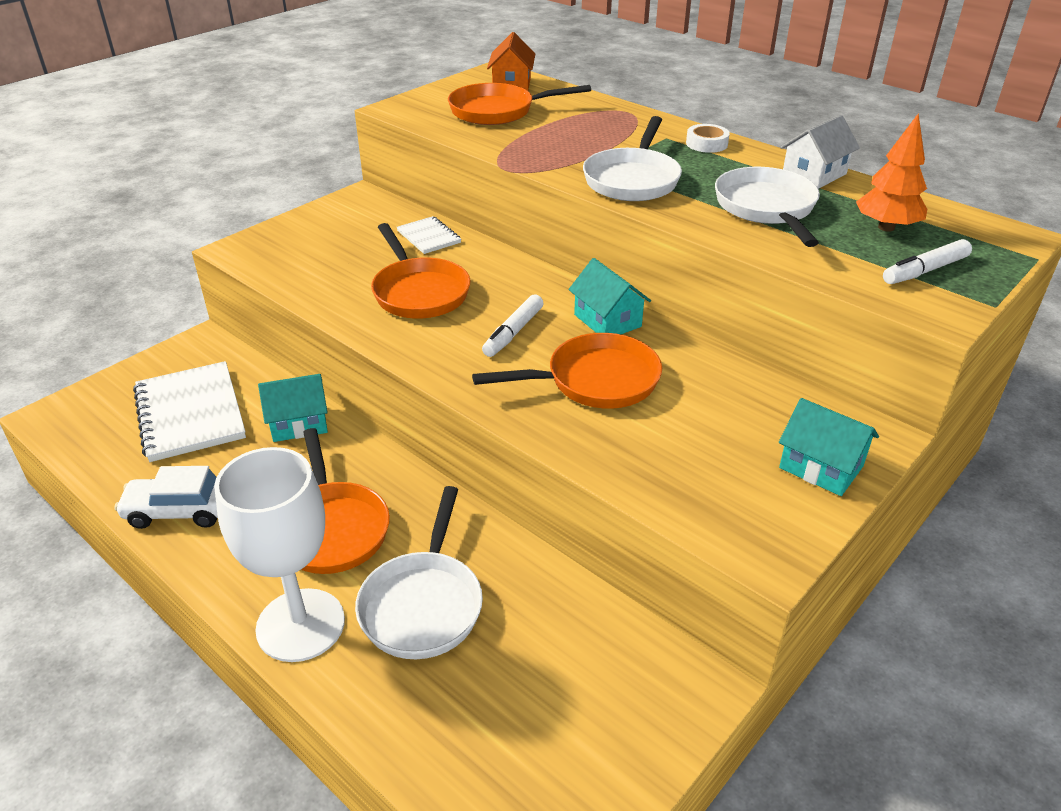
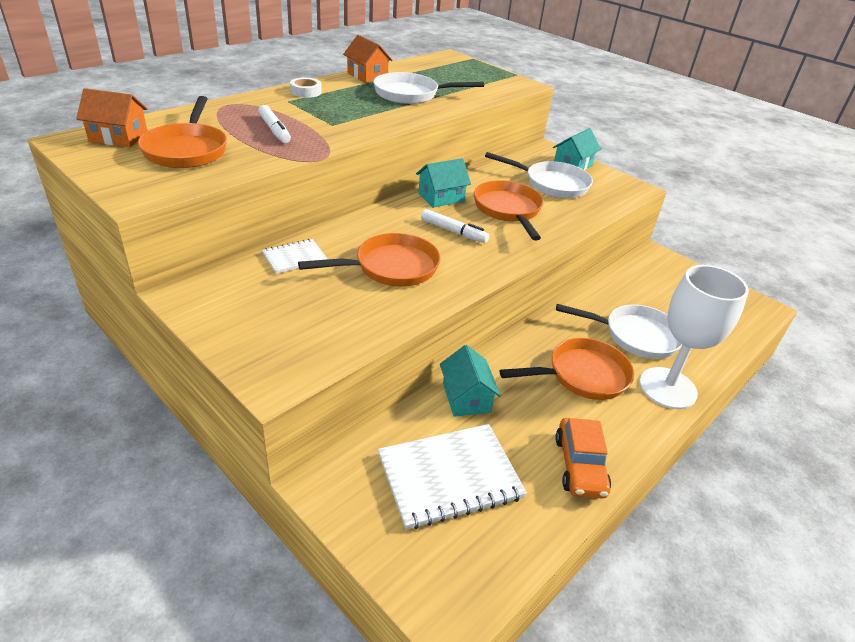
camera: 90 degrees left, 0 degrees up
white car [115,466,218,529] -> orange car [555,418,611,499]
white pan [583,116,682,201] -> white pan moved to [485,152,593,198]
white house [780,115,860,189] -> orange house [343,35,393,83]
orange tree [856,113,927,232] -> none
white marker [883,239,972,284] -> white marker moved to [258,105,291,143]

